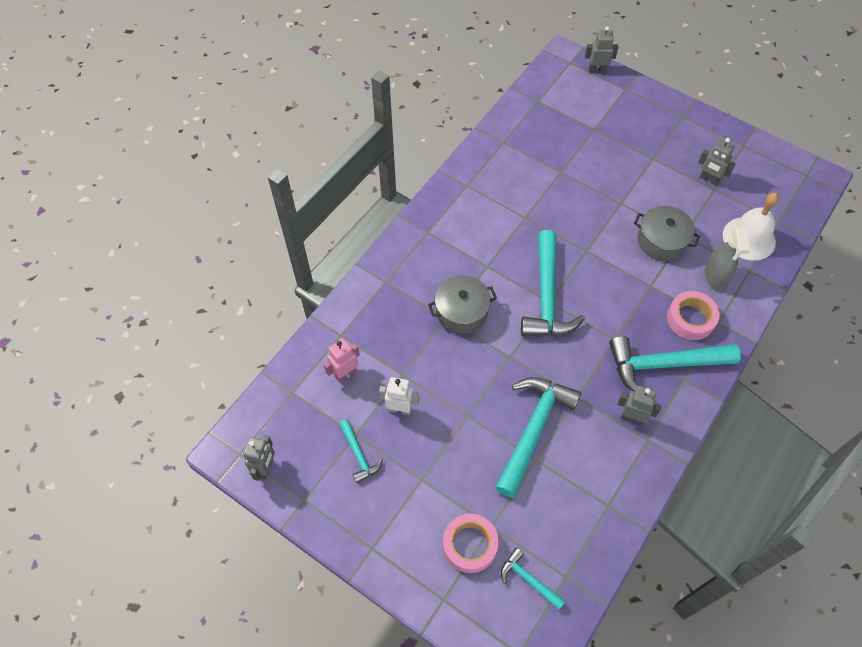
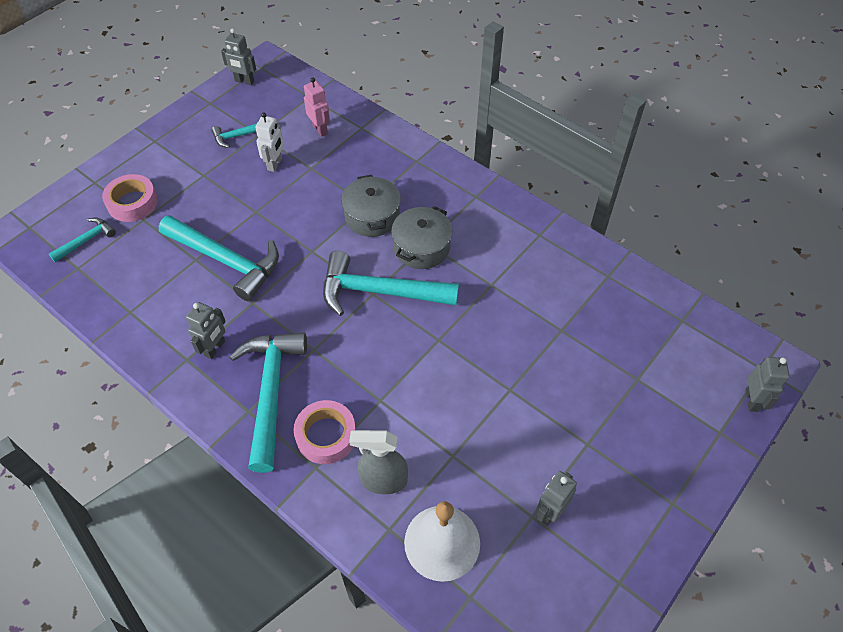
camera: 95 degrees right, 5 degrees down
grey pot [634,206,700,261] -> grey pot moved to [391,206,452,269]

